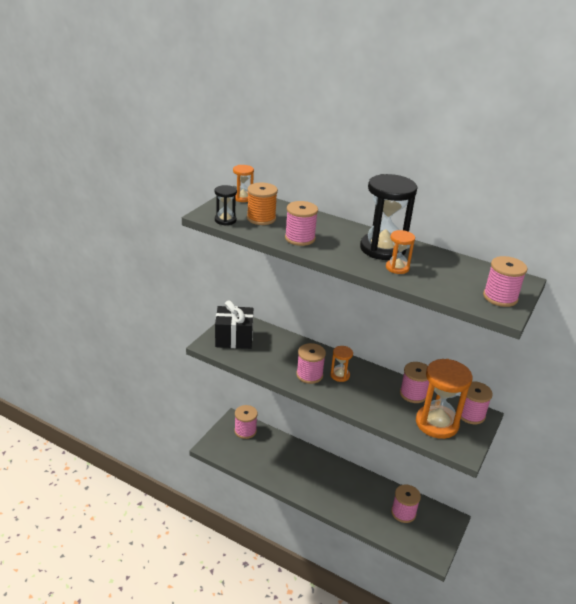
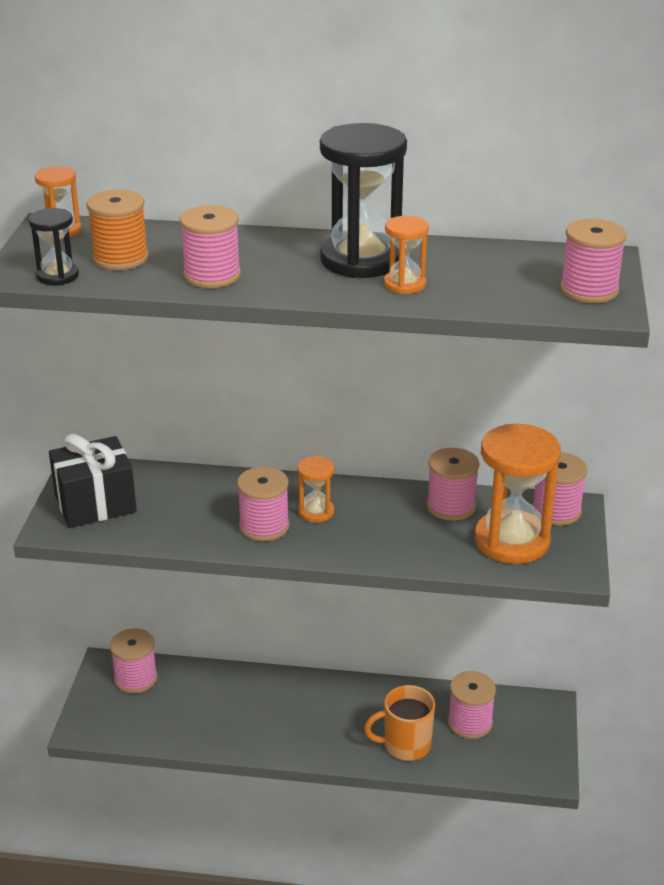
camera: 20 degrees left, 0 degrees up
none -> orange mug [364,685,435,761]

